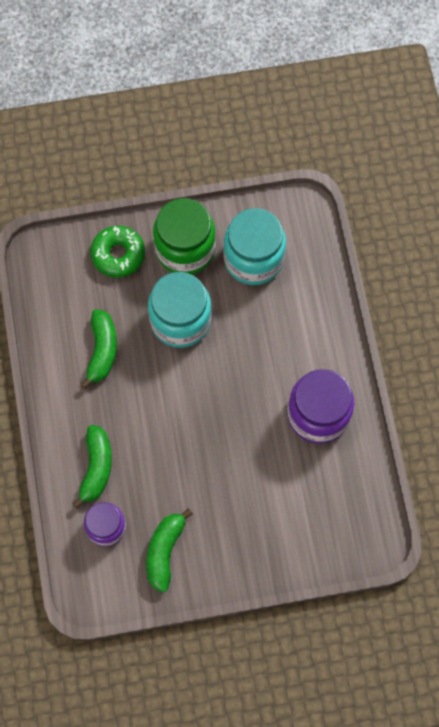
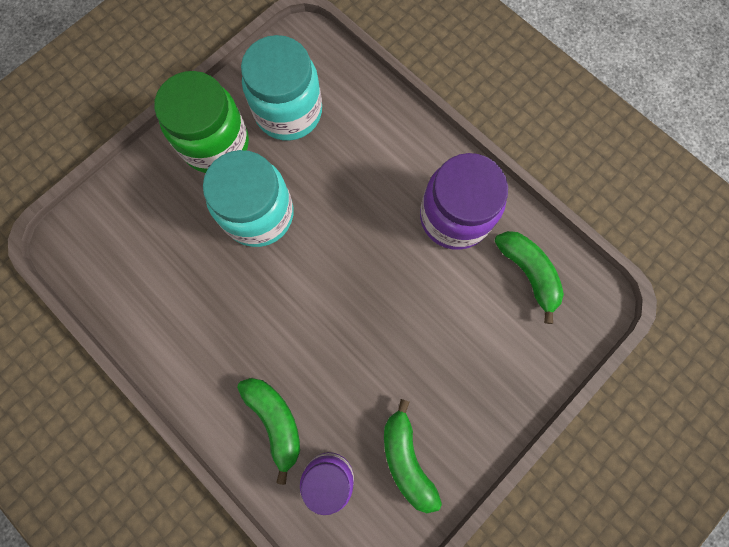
camera: 35 degrees left, 5 degrees up
green banana [80,309,117,389] -> green banana moved to [494,231,564,324]
green donut [90,226,145,278] -> none

